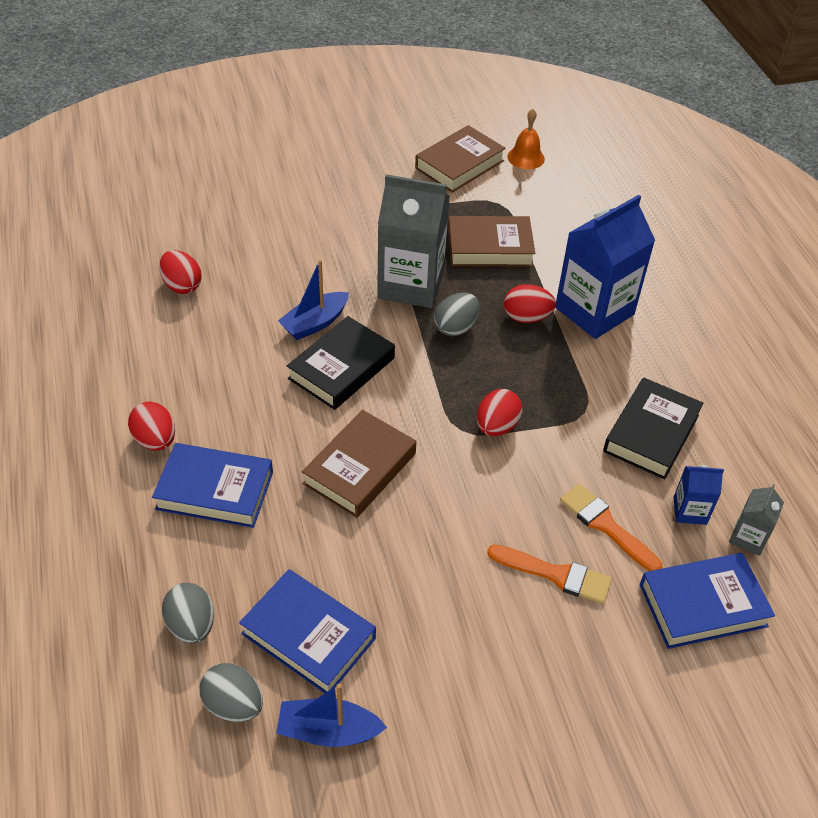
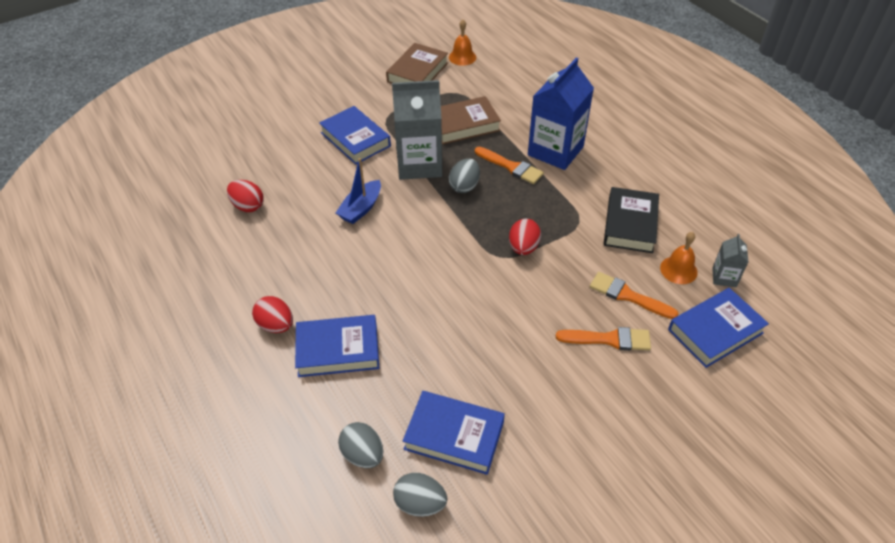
camera: 15 degrees left, 0 degrees up
blue boat [276,684,387,747] -> none
black book [287,316,395,410] -> none
brown book [302,410,416,518] -> none
red egg [504,284,556,323] -> orange brush [475,147,544,184]
blue carton [673,465,724,525] -> orange bell [660,232,698,284]
none -> blue book [319,106,391,164]

